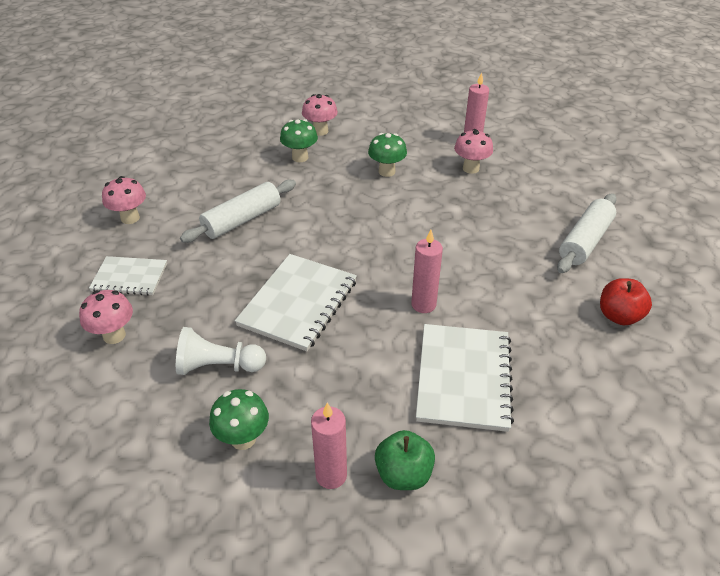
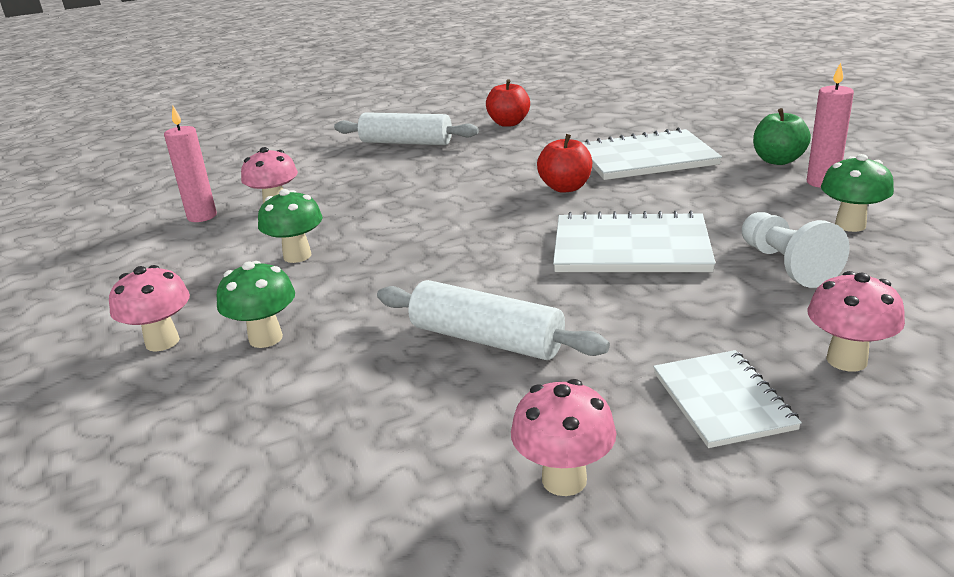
camera: 105 degrees left, 15 degrees down
pink candle [411,230,443,313] -> red apple [537,134,592,193]

